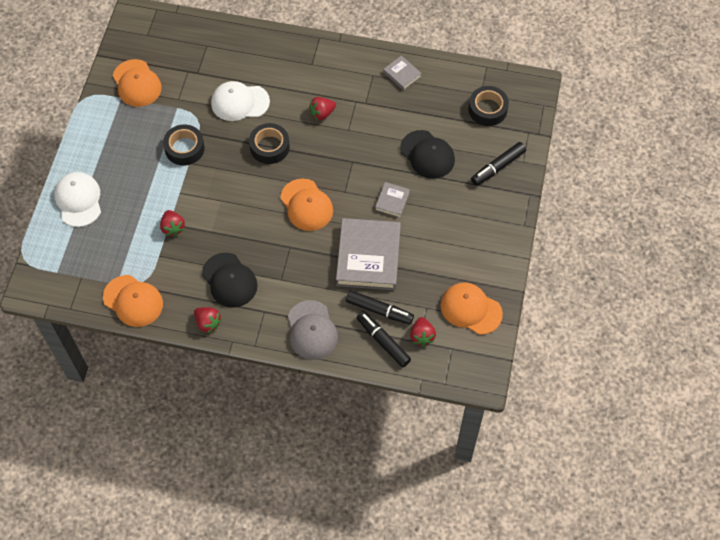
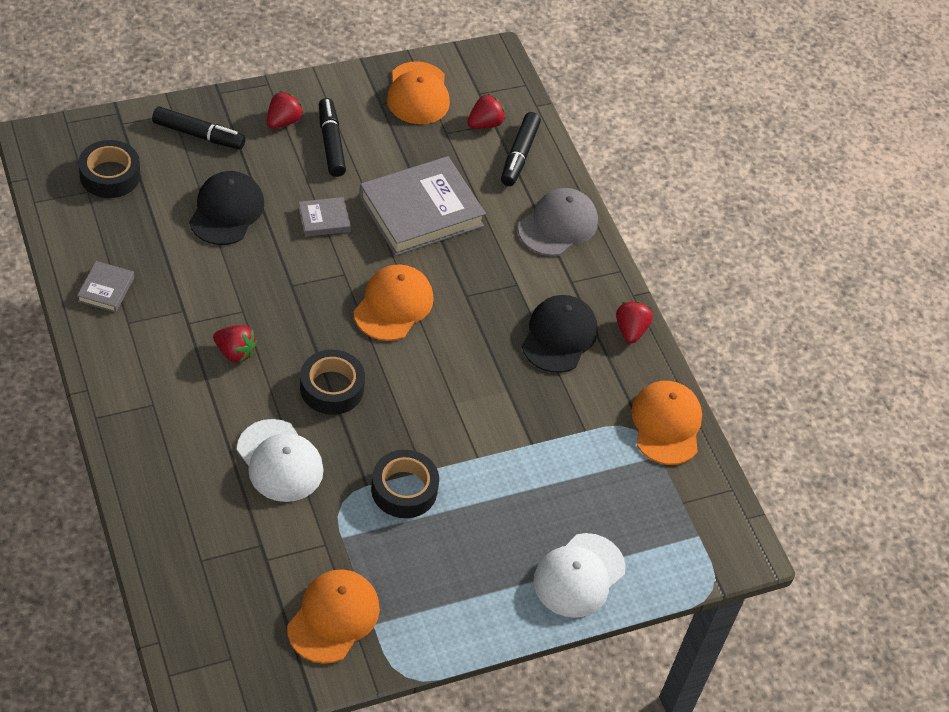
camera: 130 degrees left, 10 degrees down
red strawberry [160,210,185,236] -> red strawberry moved to [267,91,303,129]
black marker [346,290,414,325] -> black marker moved to [319,98,346,177]

